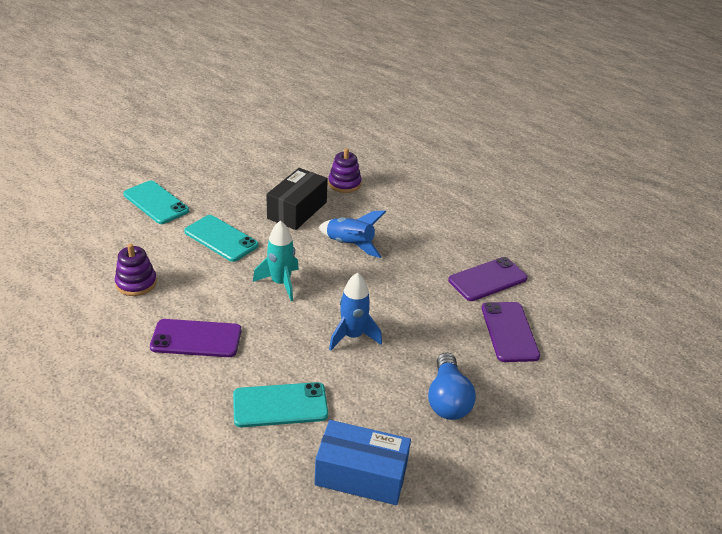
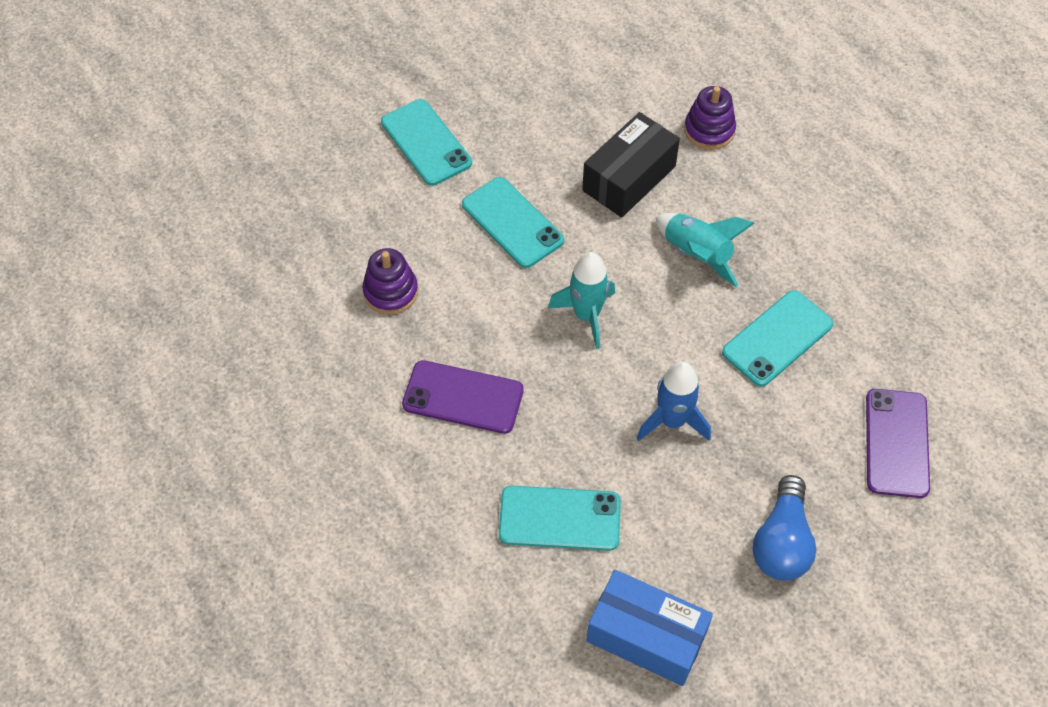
camera: 15 degrees right, 20 degrees up
blue rocket [319,210,386,258] -> turquoise rocket [655,213,755,287]
purple phone [448,257,528,301] -> none
none -> turquoise phone [722,290,833,387]

